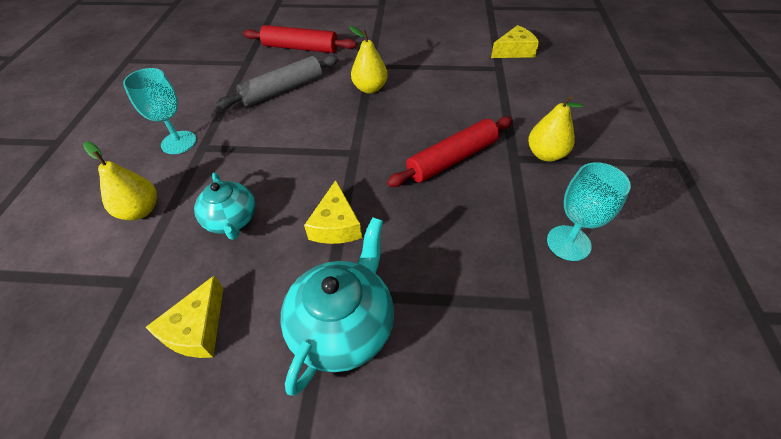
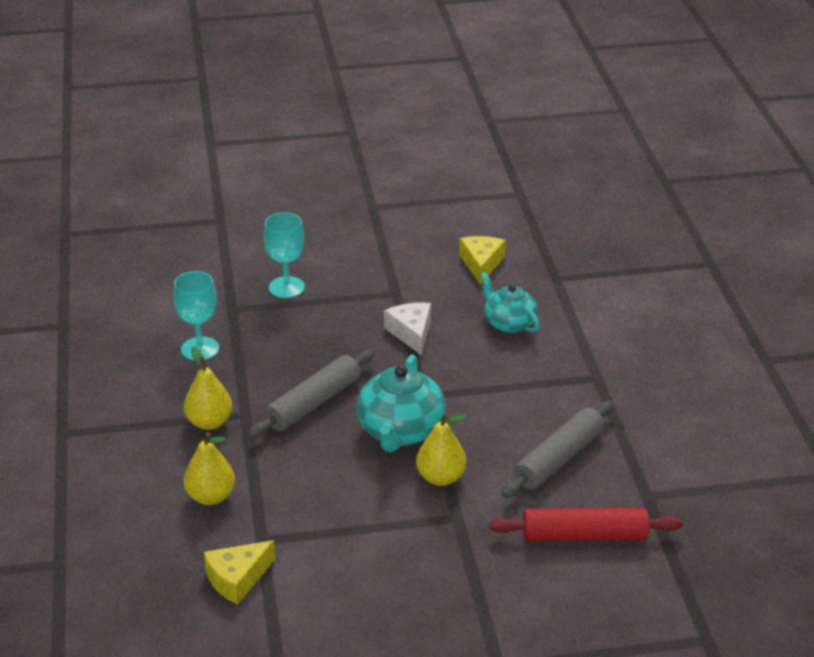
camera: 165 degrees right, 15 degrees down
yellow pear [83,141,157,220] -> yellow pear moved to [184,432,235,505]
turquoise goblet [123,68,196,154] -> turquoise goblet moved to [264,212,305,298]
turquoise teapot [280,217,394,395] -> turquoise teapot moved to [356,355,446,452]
yellow cheese [304,180,362,244] -> white cheese [384,303,431,356]
red rolling pin [387,116,513,187] -> grey rolling pin [248,350,374,438]

